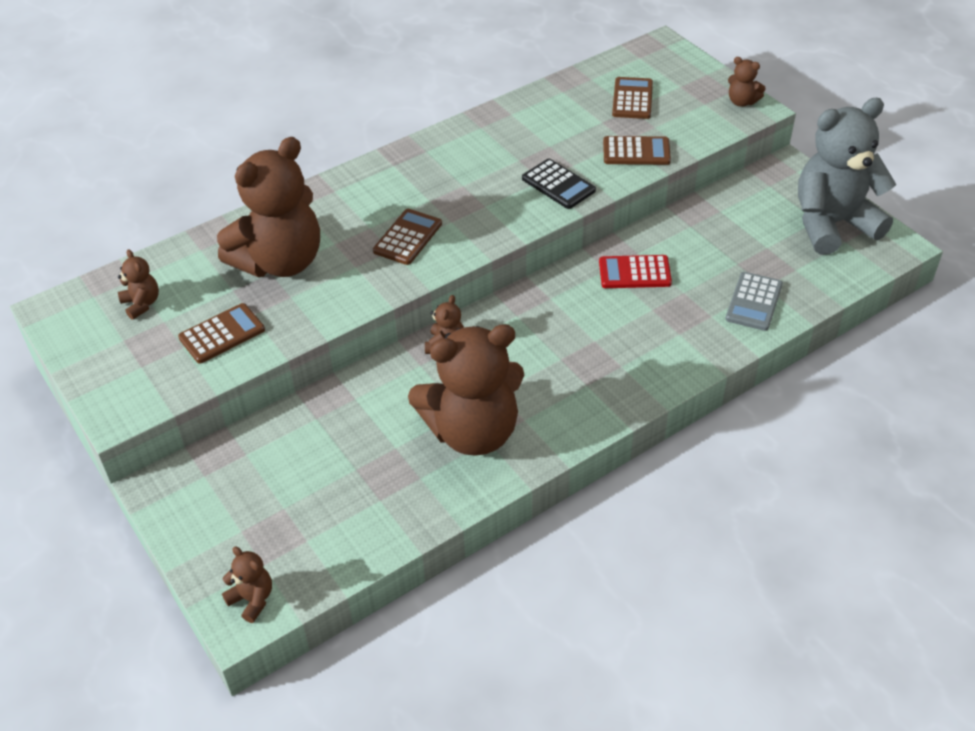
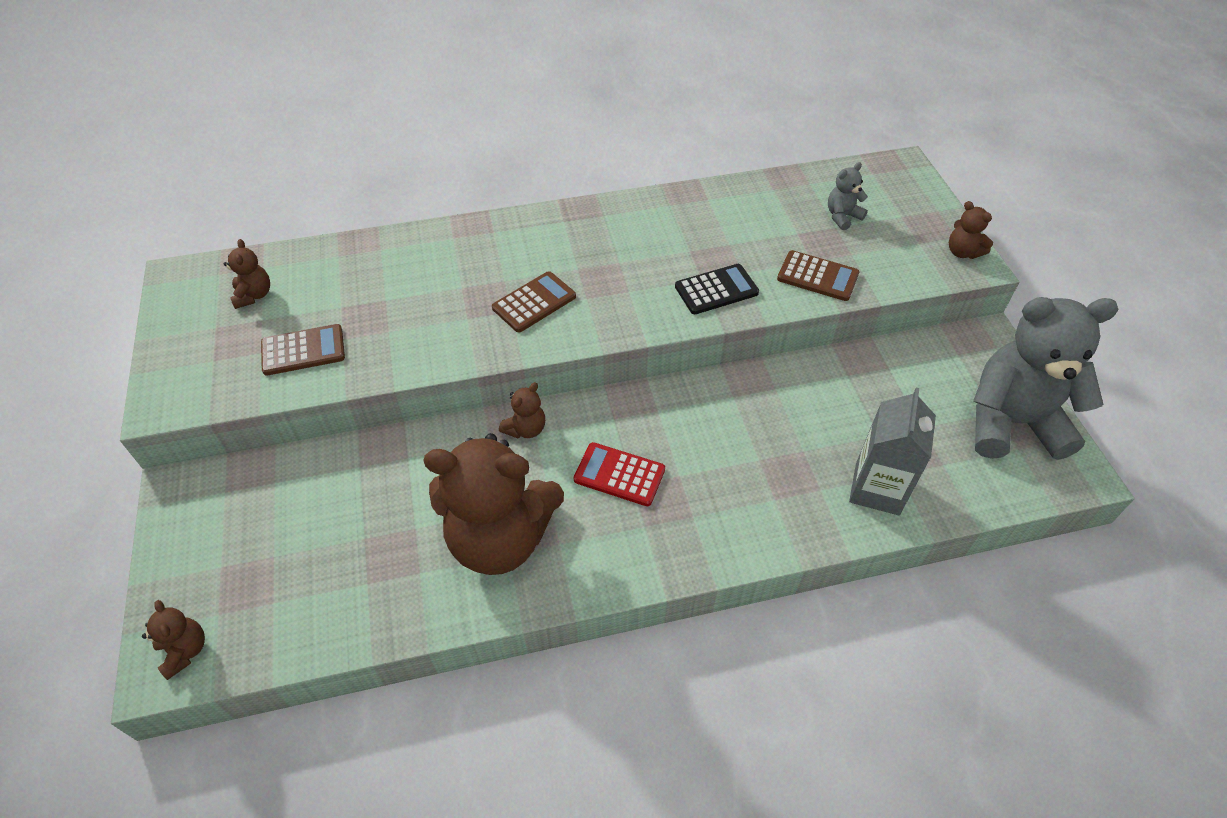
camera: 20 degrees right, 5 degrees up
brown teddy bear [217,137,320,277] -> none
black calculator [522,159,596,209] -> black calculator turned 90 degrees counterclockwise [675,264,759,314]
red calculator [599,255,672,288] -> red calculator moved to [574,442,665,506]
brown calculator [612,77,653,119] -> grey teddy bear [828,162,868,230]
grey calculator [725,272,783,331] -> grey carton [849,388,936,515]

